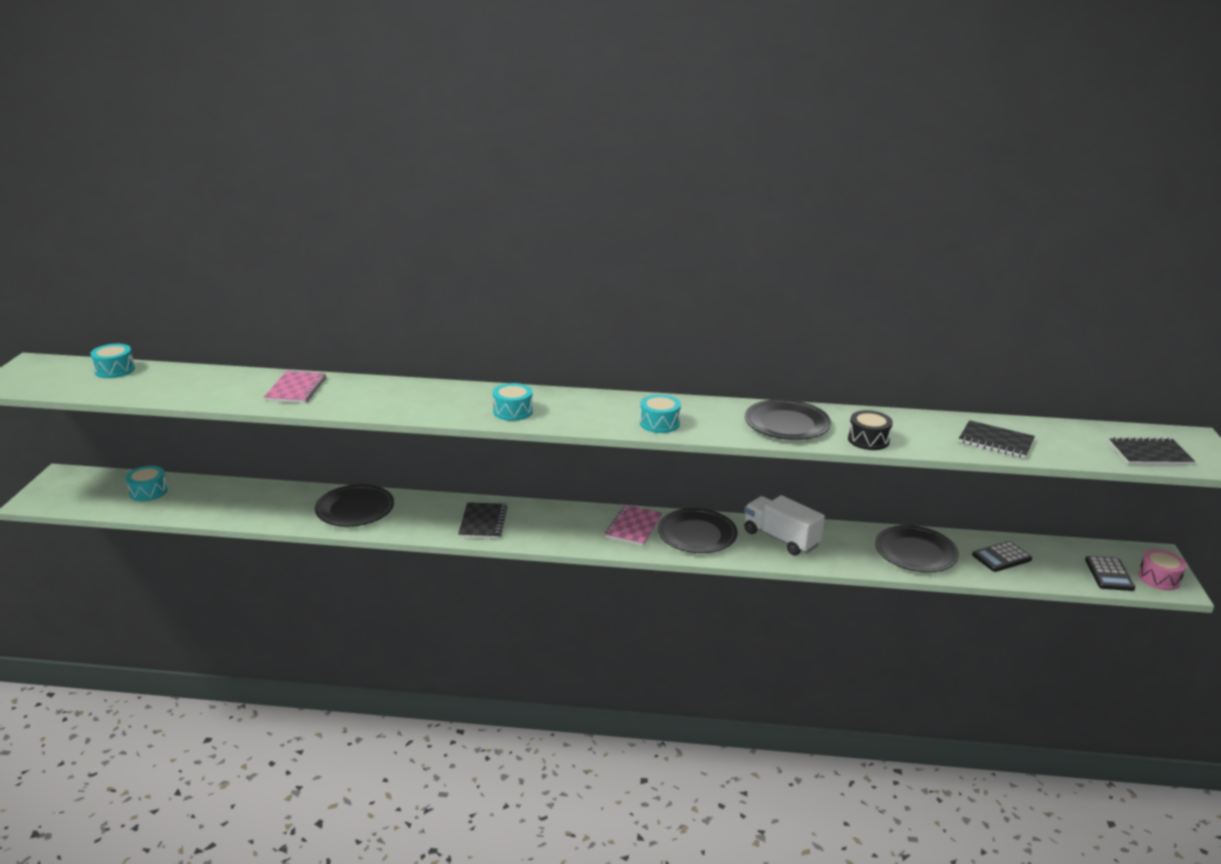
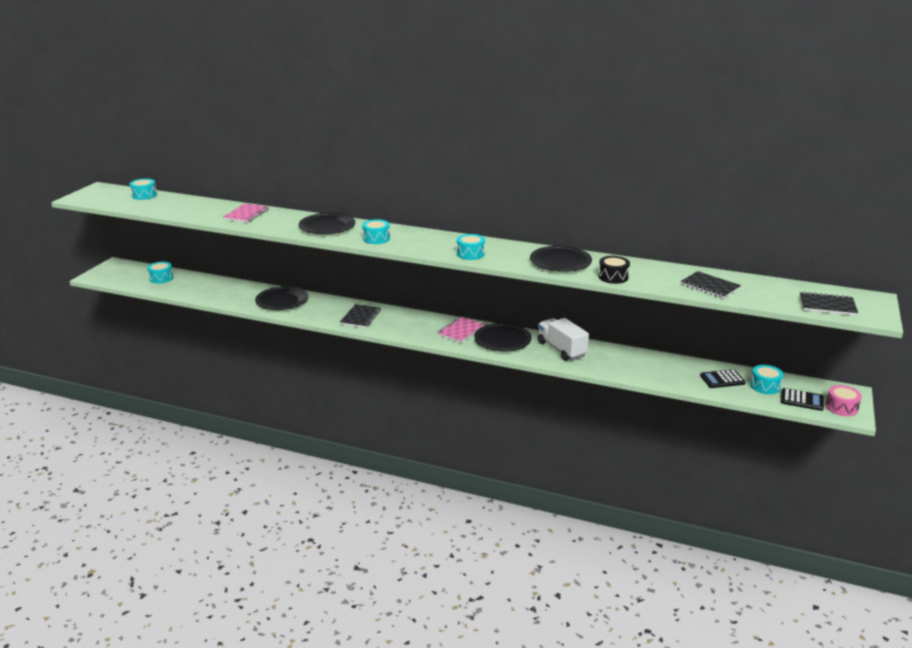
camera: 15 degrees right, 0 degrees up
black plate [875,525,959,572] -> black plate moved to [299,213,355,234]
black calculator [1085,556,1135,591] -> black calculator turned 90 degrees counterclockwise [781,388,824,411]
none -> turquoise drum [750,365,784,394]

